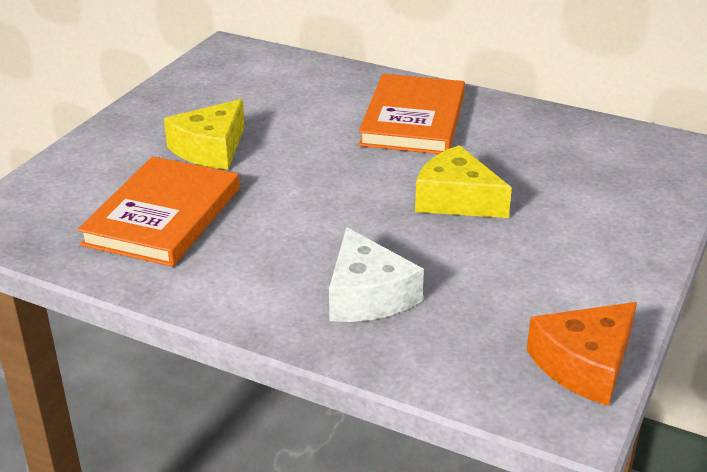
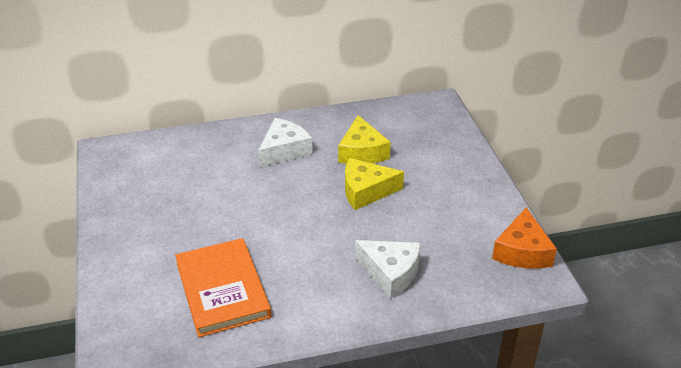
camera: 40 degrees left, 5 degrees up
yellow cheese [164,99,245,169] -> yellow cheese moved to [338,115,391,164]
orange book [359,74,465,154] -> white cheese [258,118,313,167]

